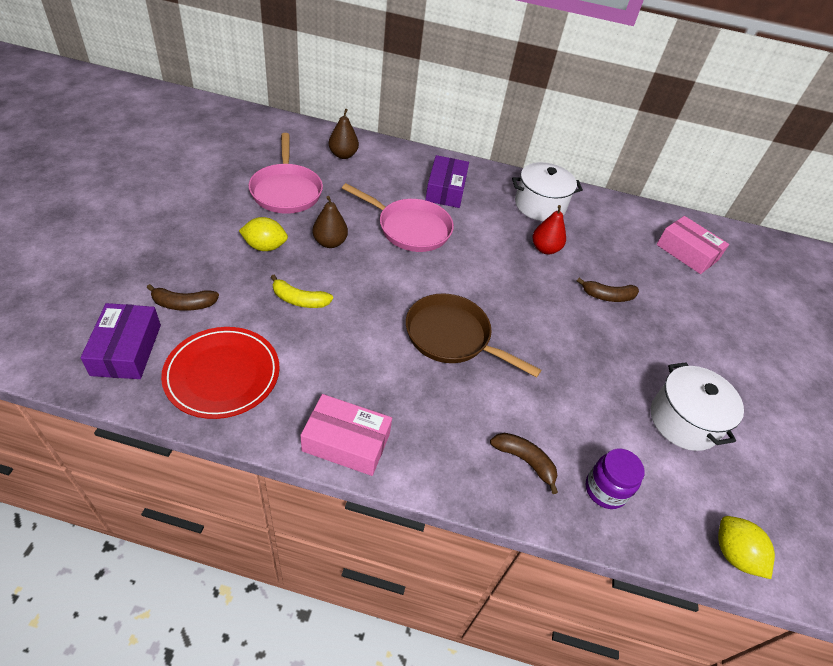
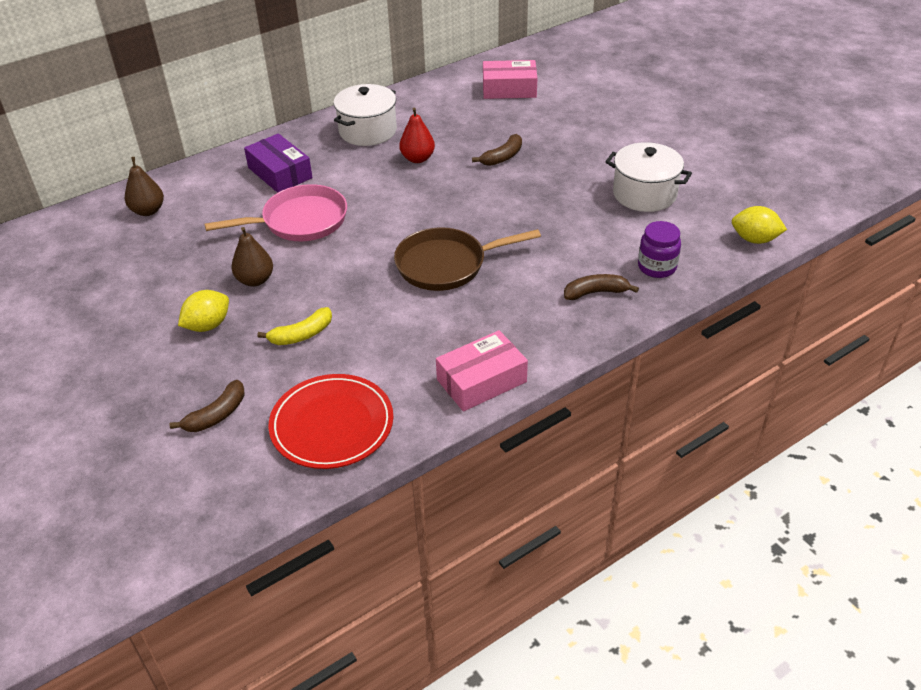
camera: 40 degrees left, 5 degrees down
purple box [80,303,161,379] -> none
pink pan [249,133,323,214] -> none

